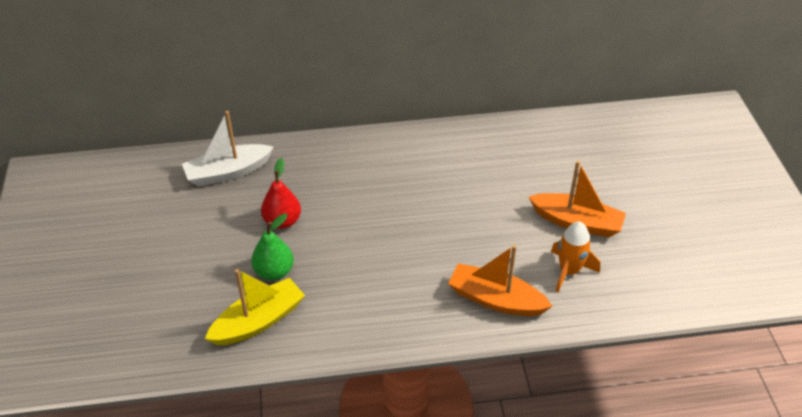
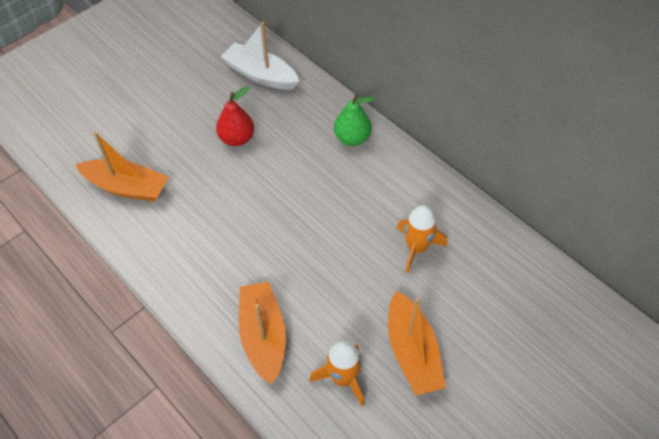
camera: 55 degrees right, 10 degrees up
yellow boat [205,269,305,345] -> orange boat [76,132,168,202]
green pear [251,213,294,280] -> green pear moved to [334,94,374,146]
none -> orange rocket [396,205,447,273]

